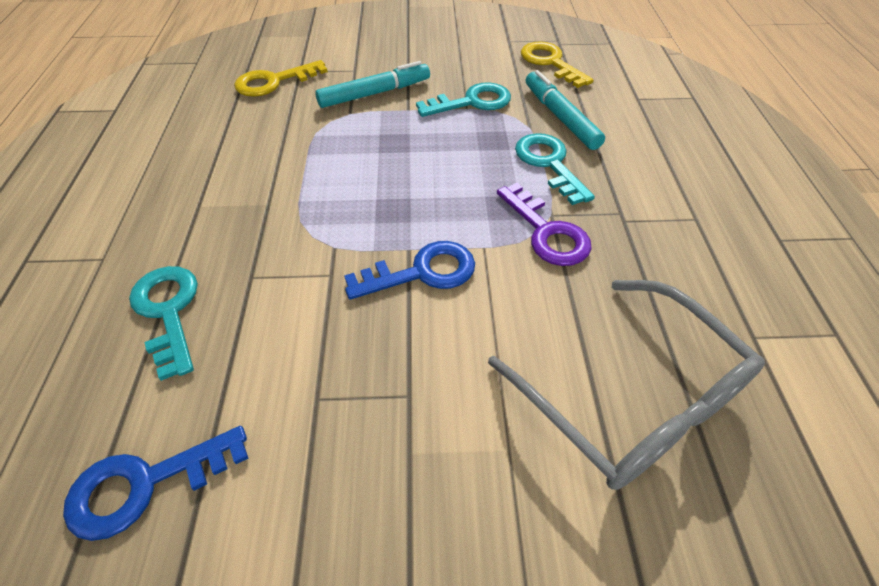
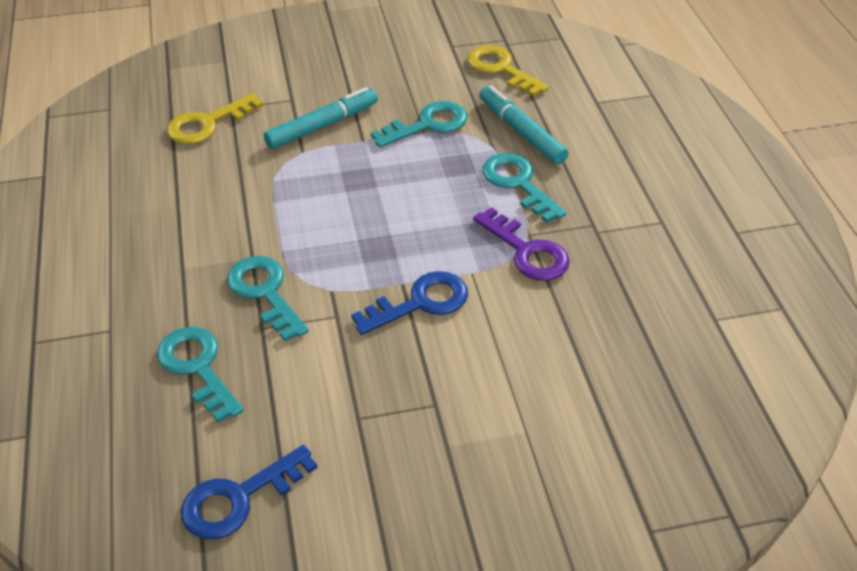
camera: 10 degrees left, 5 degrees down
grey glasses [488,280,765,490] -> none
none -> turquoise key [227,256,309,341]

